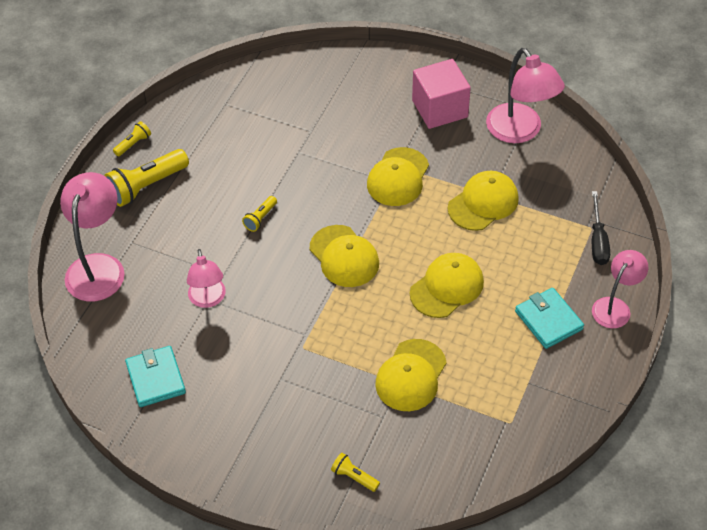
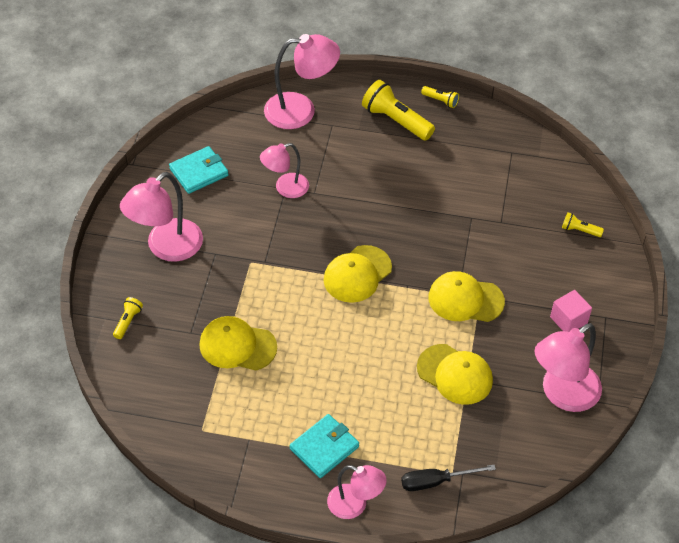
camera: 75 degrees right, 0 degrees up
yellow flashlight [242,196,277,232] -> yellow flashlight moved to [562,212,604,237]
yellow cap [410,253,484,318] -> none
pink cube [412,59,471,129] -> pink cube [550,290,592,332], size x0.60
none -> pink lamp [120,172,203,262]

